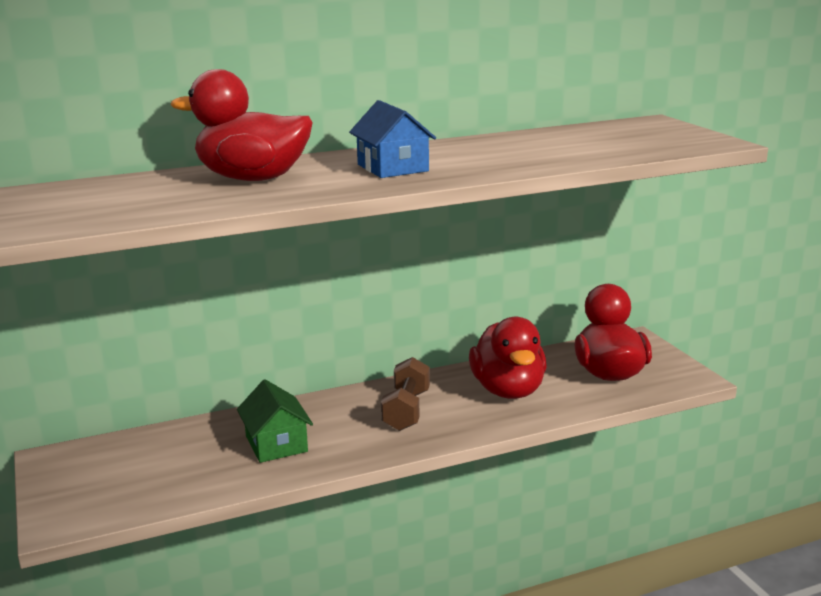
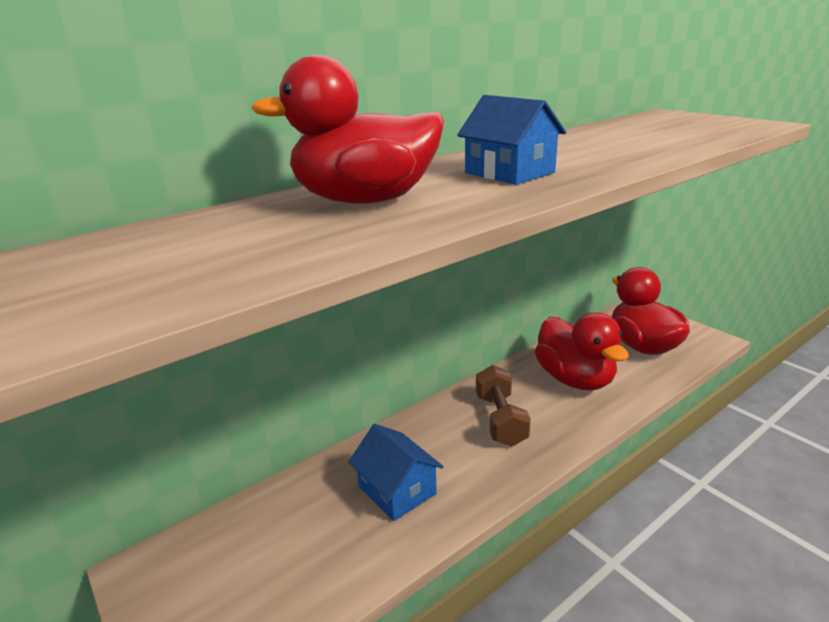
camera: 15 degrees left, 5 degrees up
green house [237,379,313,463] -> blue house [348,424,443,521]

